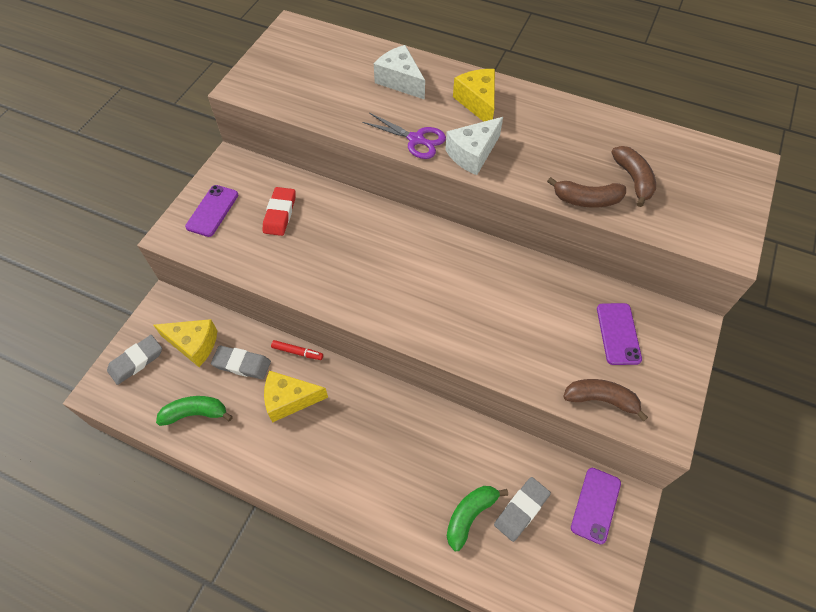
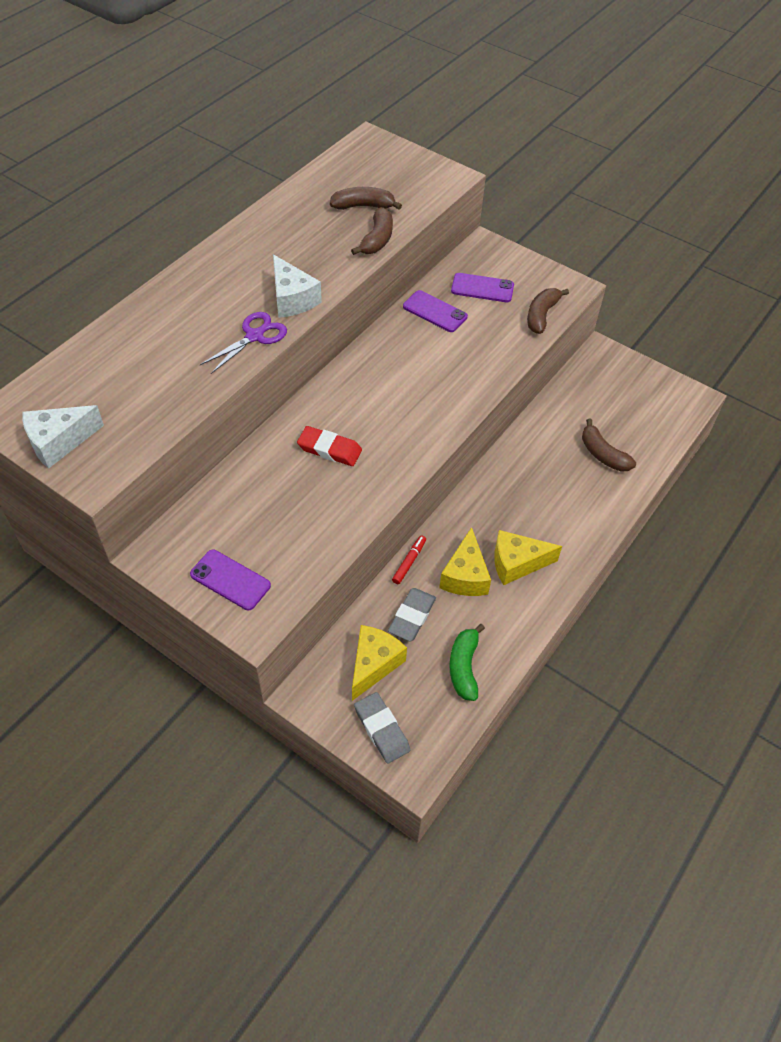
camera: 80 degrees left, 5 degrees down
red eraser [263,187,296,236] -> red eraser moved to [297,426,362,466]
white cheese [374,45,425,100] -> white cheese moved to [22,405,104,469]
green banana [447,486,508,551] -> brown banana [582,418,636,472]
yellow cheese [453,69,495,122] -> yellow cheese moved to [494,530,562,585]
grey eraser [494,477,551,542] -> none
purple phone [571,468,621,545] -> purple phone moved to [403,290,468,332]

